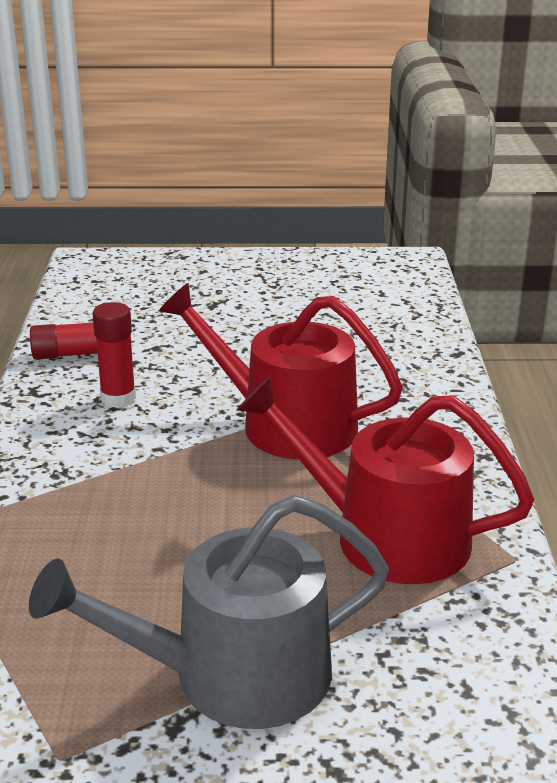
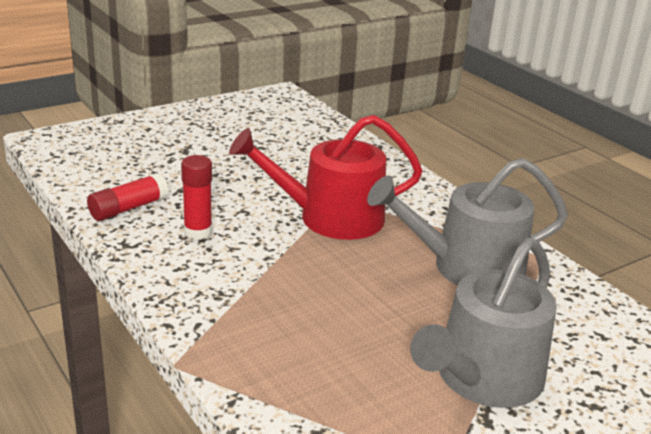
camera: 35 degrees left, 0 degrees up
red watering can [236,376,534,584] -> grey watering can [367,158,568,285]

